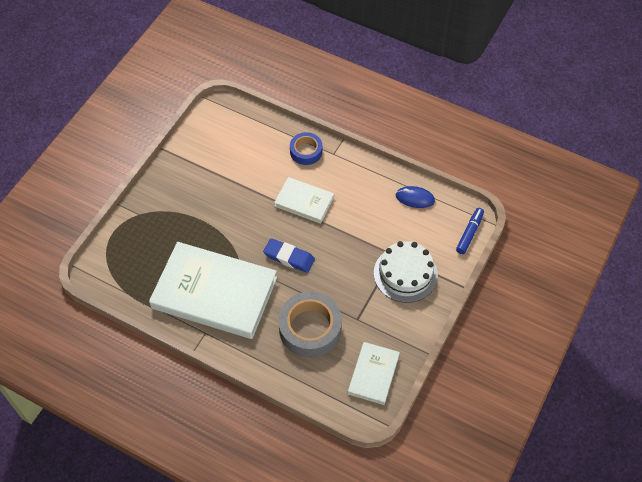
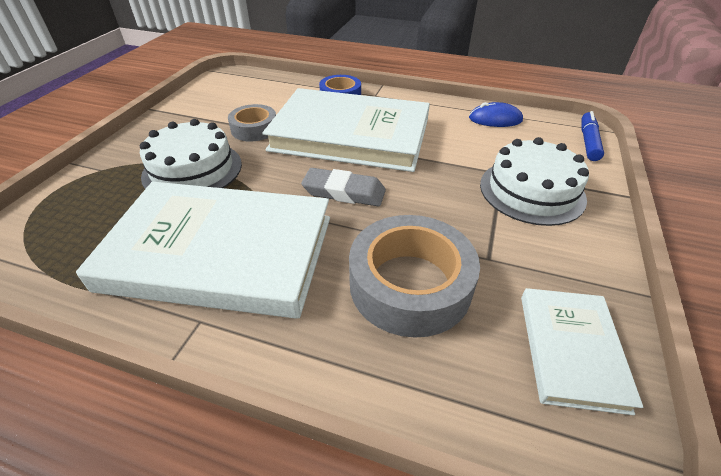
camera: 10 degrees left, 15 degrees down
blue eraser [263,238,315,273] -> grey eraser [301,168,386,206]
white book [274,177,334,224] -> white book [262,88,430,172], size x2.01
none -> white cake [140,119,242,189]
none -> grey tape [228,104,276,142]

